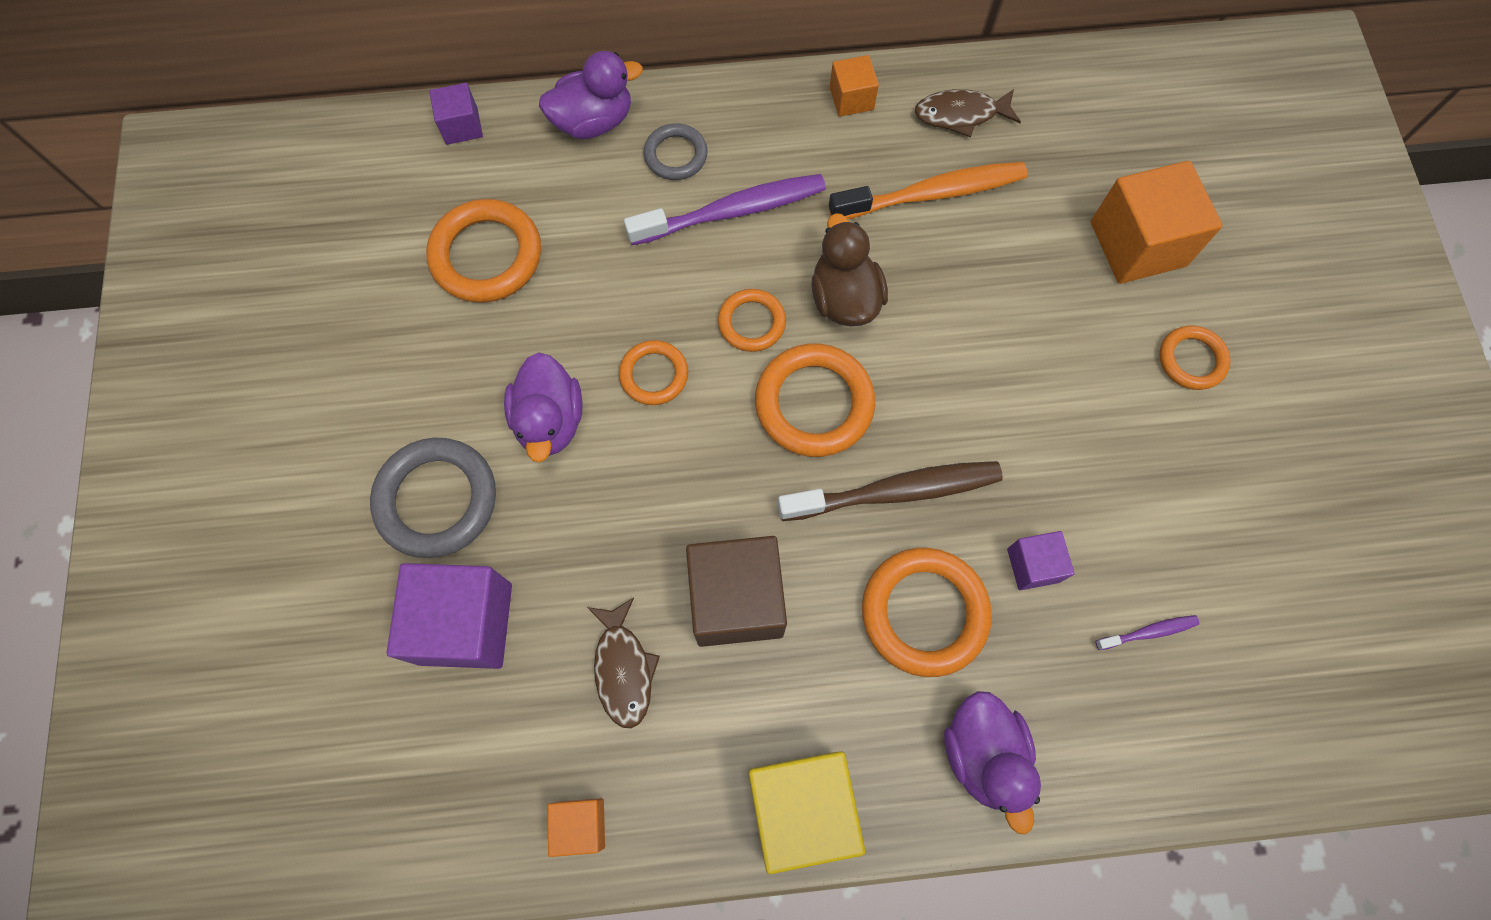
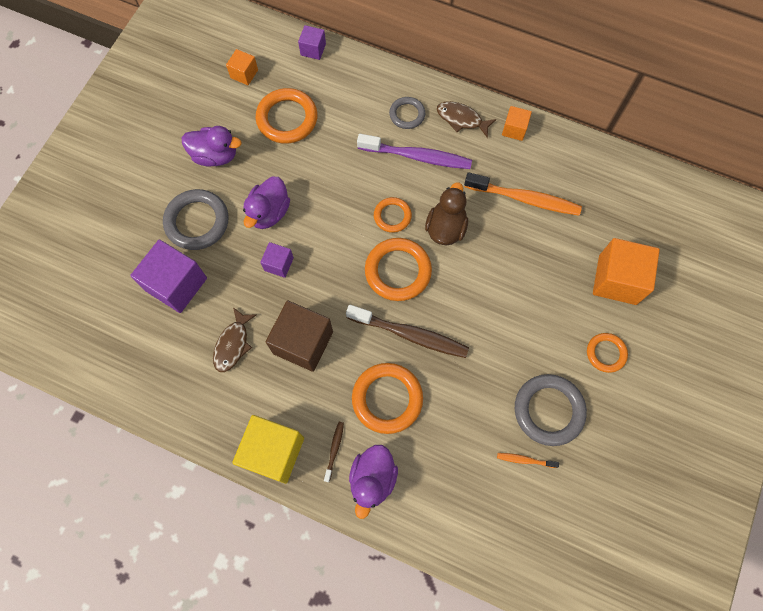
camera: 30 degrees right, 0 degrees up
purple duck [539,51,643,139] -> purple duck moved to [182,126,242,167]
orange cube [548,798,605,857] -> orange cube moved to [226,49,258,85]
orange ring [619,340,688,405] -> none
brown fish [915,89,1021,137] -> brown fish moved to [437,101,496,138]
purple cube [1007,531,1075,590] -> purple cube moved to [260,242,294,278]
purple toothbrush [1095,615,1200,650] -> none
none -> brown toothbrush [324,422,344,482]
none -> orange toothbrush [497,453,559,468]
none -> grey ring [515,374,587,446]

